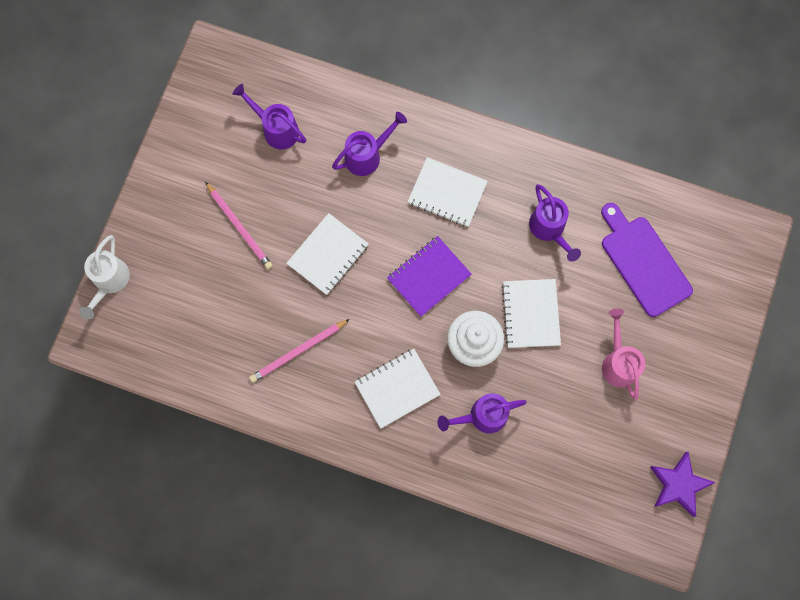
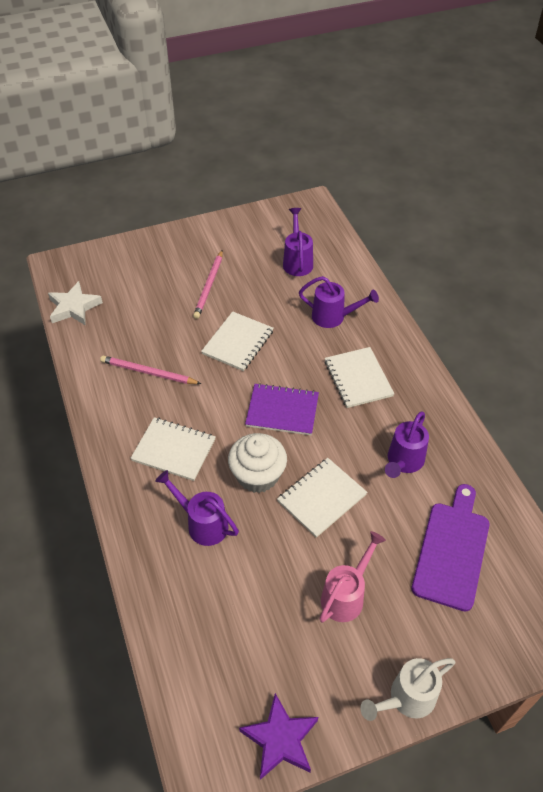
camera: 50 degrees right, 25 degrees down
white watering can [79,235,130,319] -> white watering can moved to [360,658,456,721]
white notebook [286,213,369,295] -> white notebook turned 60 degrees counterclockwise [201,311,273,371]
none -> white star [48,281,103,325]

